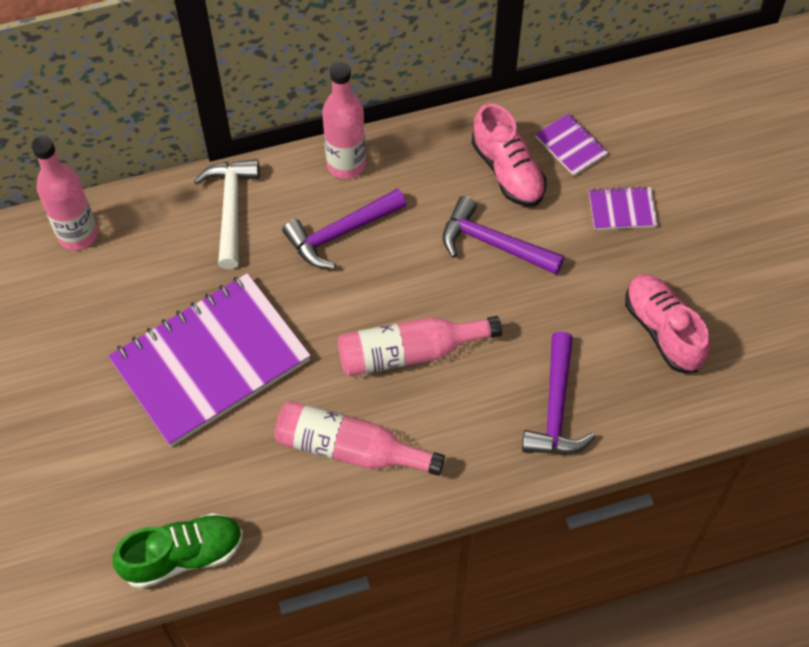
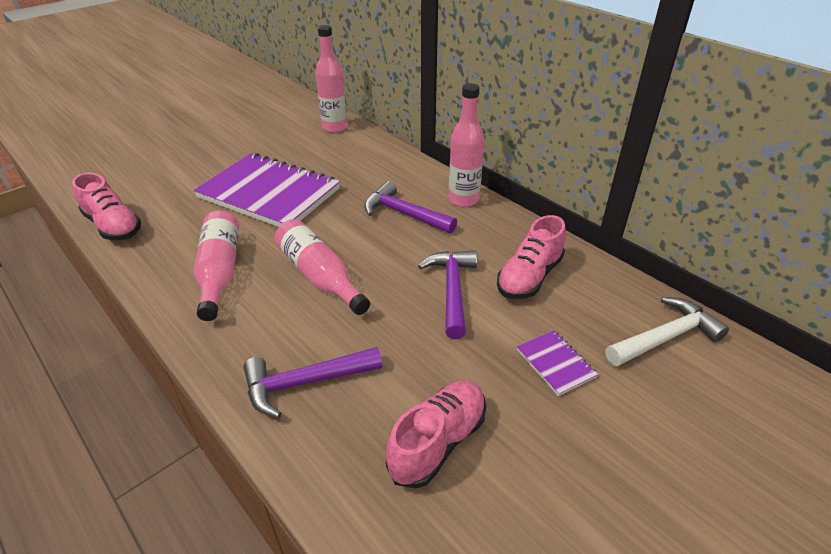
camera: 65 degrees right, 20 degrees down
green shoe [112,513,243,589] -> pink shoe [72,172,141,240]
white hammer [194,159,259,269] -> white hammer moved to [605,297,729,367]
purple notebook [535,113,608,176] -> none

